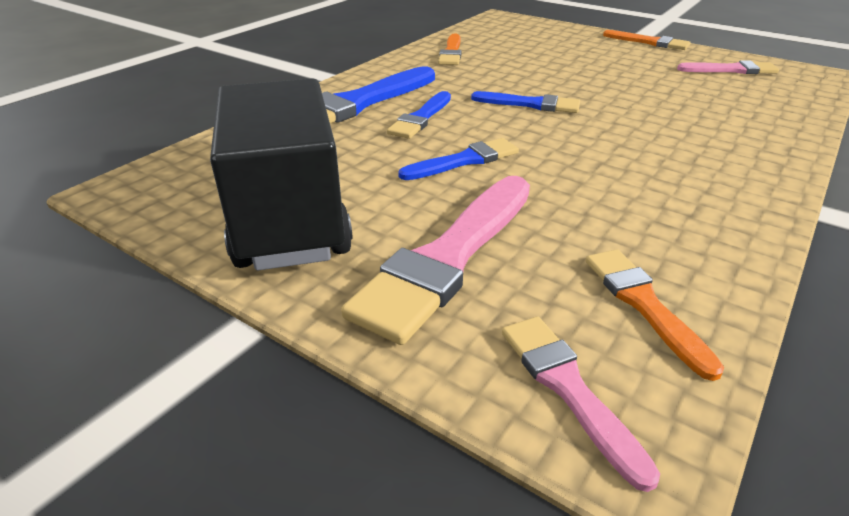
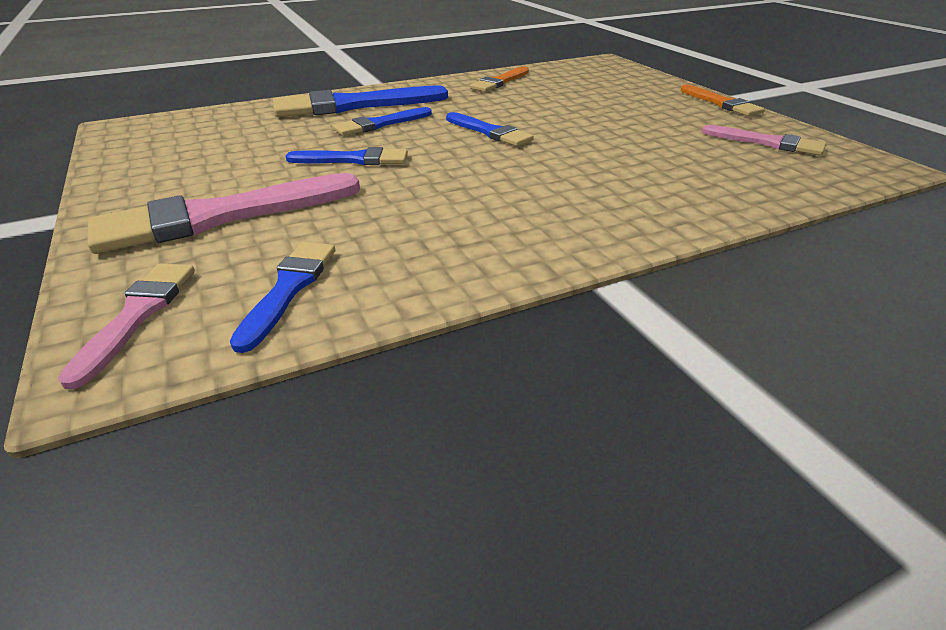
camera: 30 degrees right, 0 degrees up
black truck [210,78,353,270] -> none
orange brush [586,249,724,381] -> blue brush [230,242,335,353]

